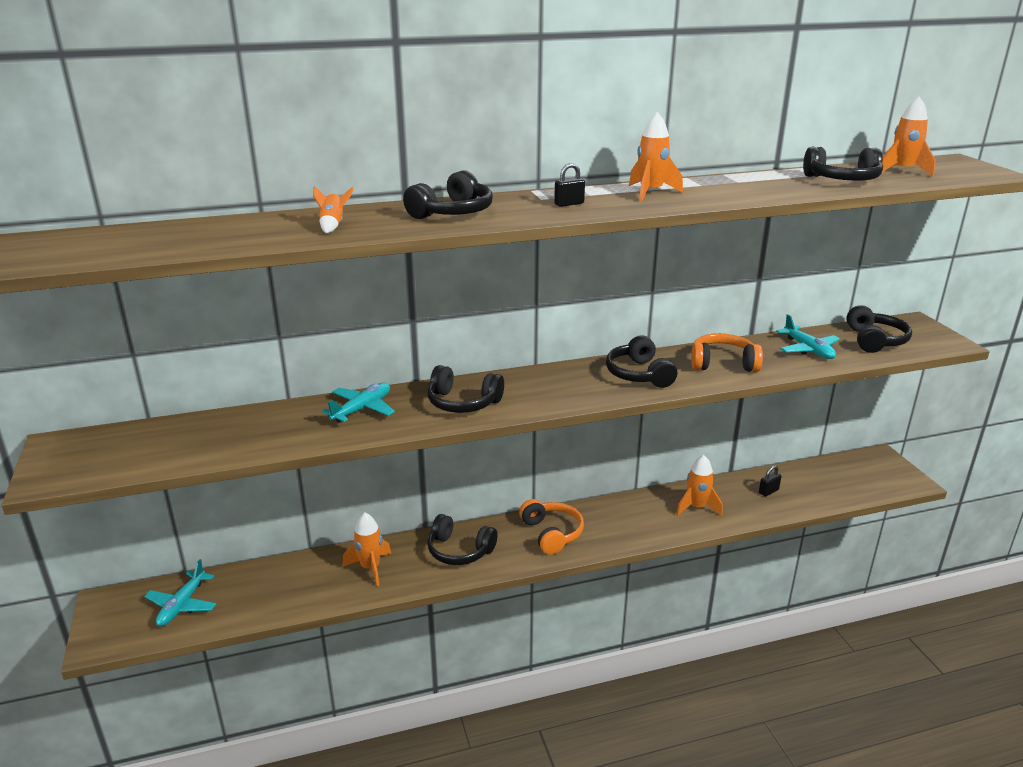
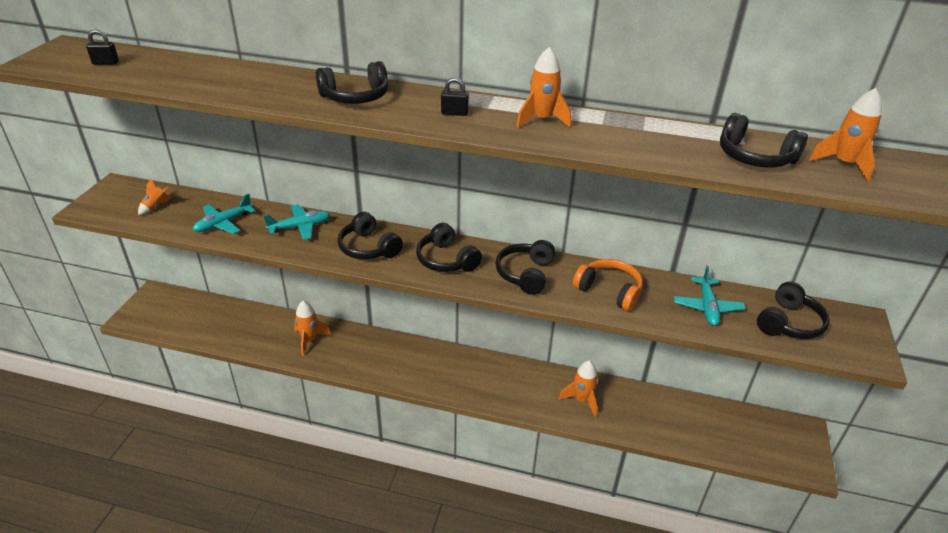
camera: 30 degrees right, 10 degrees up
turquoise plane [144,559,216,626] -> turquoise plane moved to [193,194,256,234]
orange rocket [313,186,354,233] -> orange rocket moved to [138,179,172,215]
black headphones [427,514,497,565] -> black headphones moved to [416,223,482,272]
orange headphones [519,499,584,555] -> none
black padlock [759,465,781,496] -> black padlock moved to [86,29,119,65]

